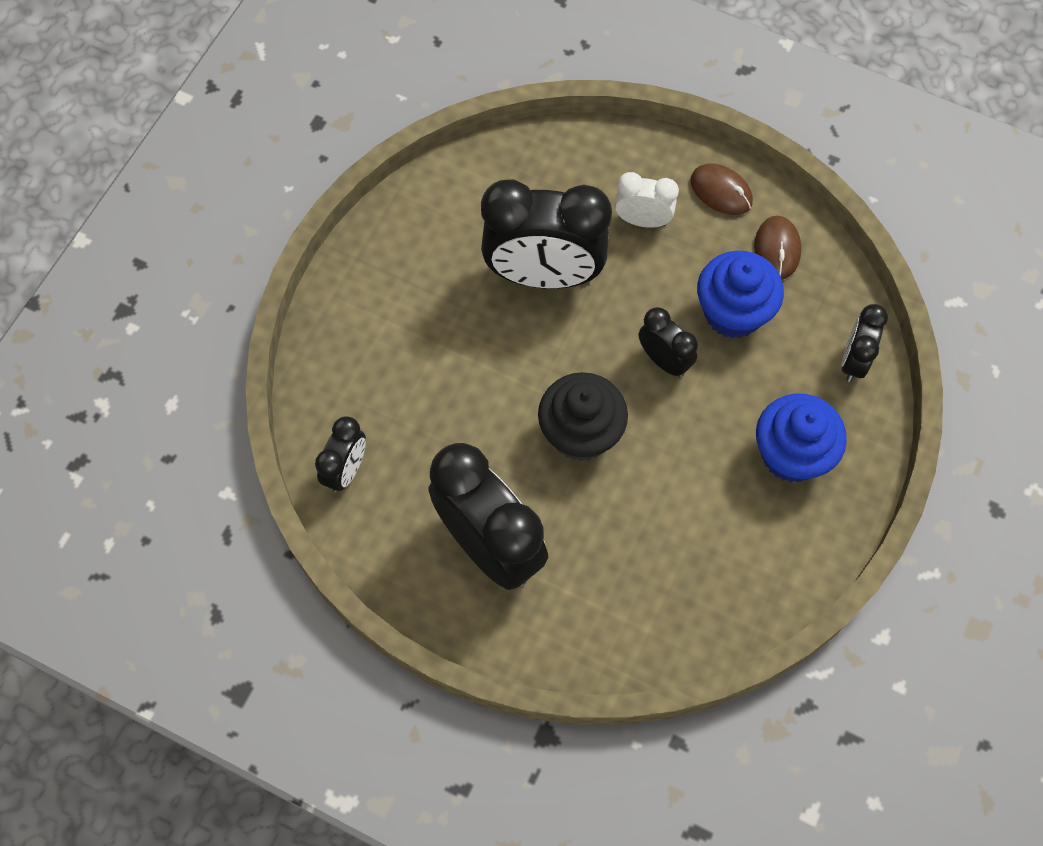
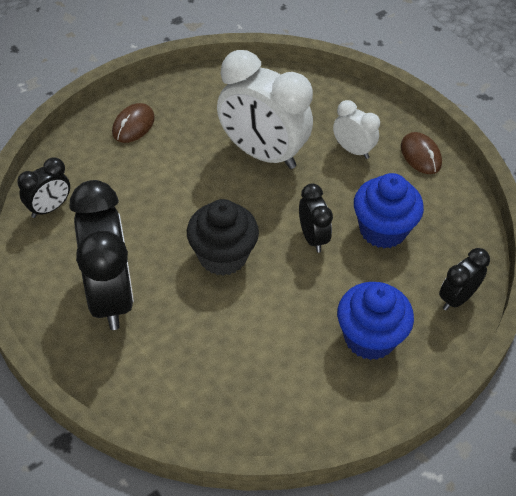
camera: 25 degrees right, 15 degrees down
black clock [481,179,612,289] -> white clock [217,50,313,169]
brown mouse [754,216,801,279] -> brown mouse moved to [112,103,155,143]

